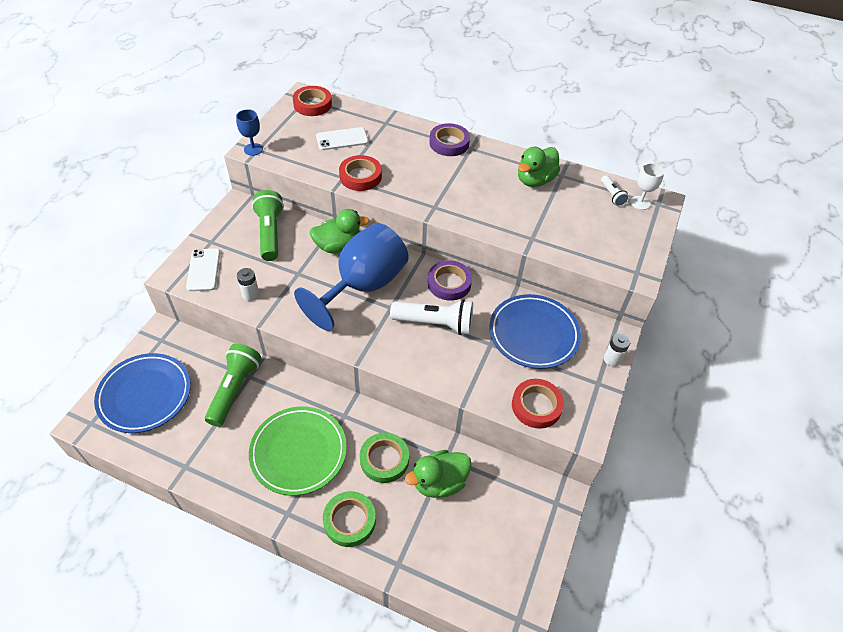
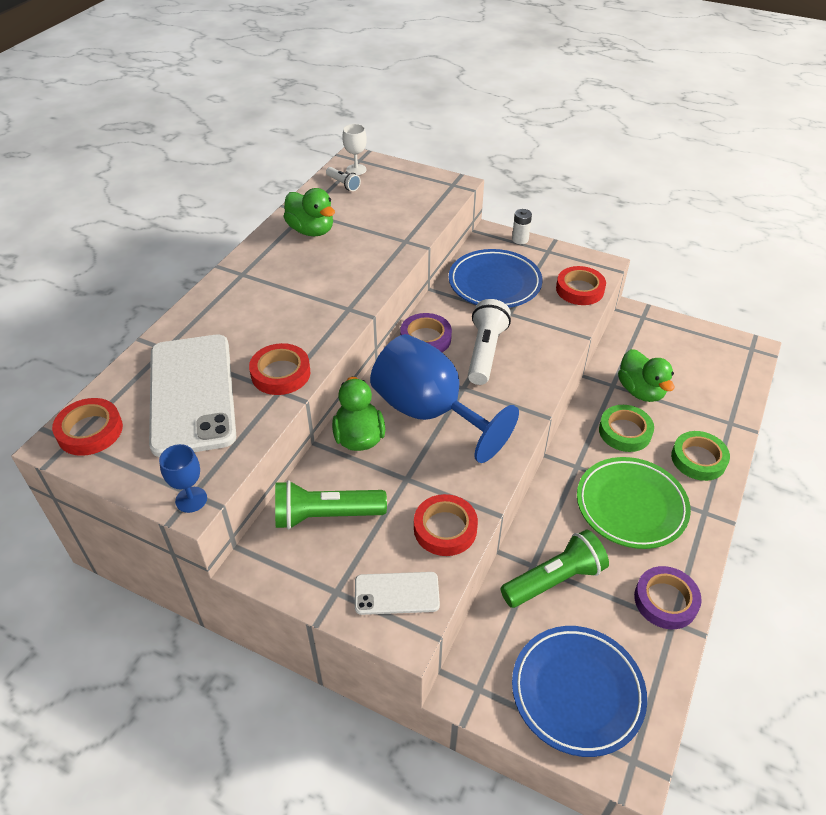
camera: 85 degrees left, 5 degrees down
green flashlight [205,344,261,427] -> green flashlight turned 135 degrees clockwise [501,530,609,608]
white battery [237,268,259,301] -> red tape [414,494,478,556]
white phone [316,127,368,150] -> white phone [149,335,236,457], size x2.06
purple tape [429,123,470,156] -> purple tape moved to [634,566,702,629]
white flashlight [601,175,629,207] -> white flashlight turned 60 degrees clockwise [326,167,361,191]

